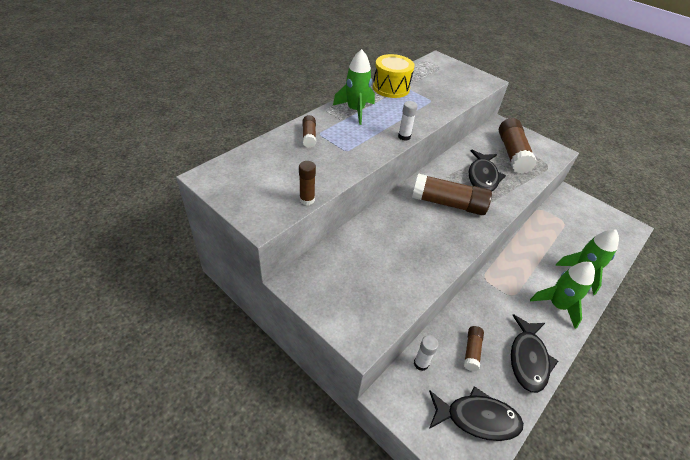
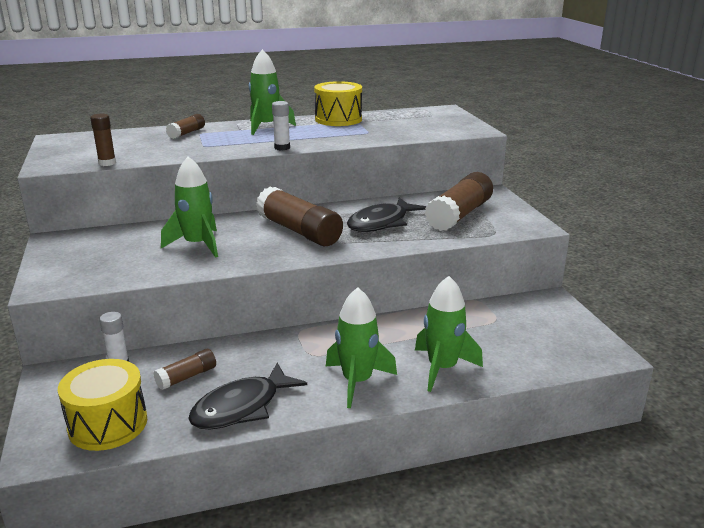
camera: 35 degrees right, 20 degrees down
black fish [429,386,524,441] -> yellow drum [58,359,147,451]
none -> green rocket [161,156,218,258]

